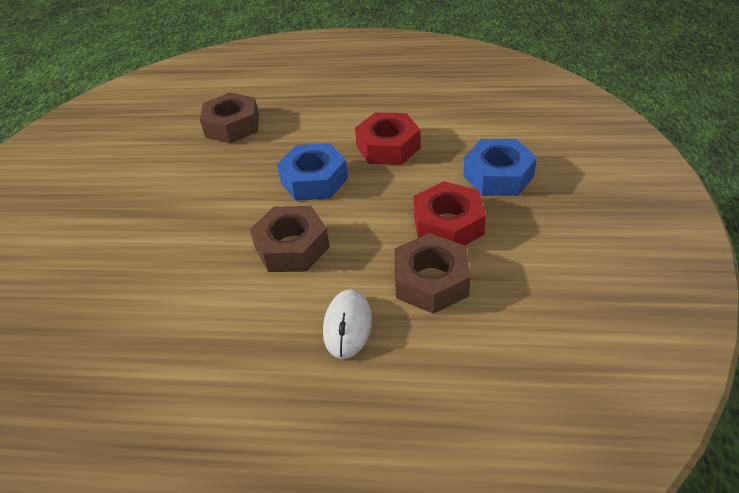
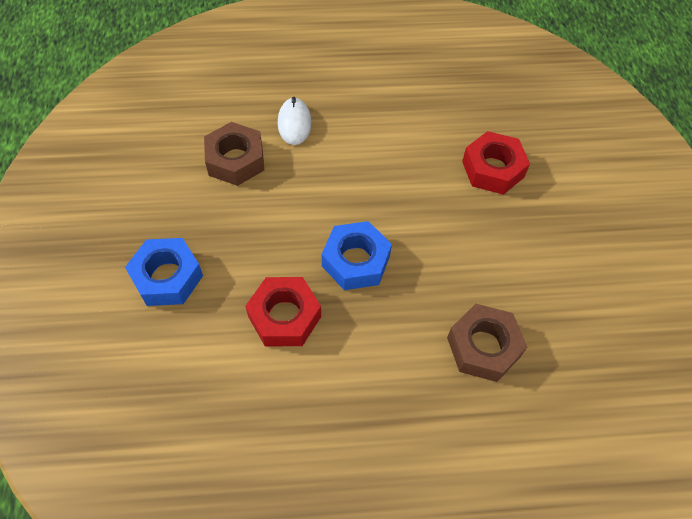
camera: 165 degrees right, 15 degrees up
brown nut [250,206,330,272] -> none
red nut [413,181,486,245] -> red nut moved to [462,131,530,195]

